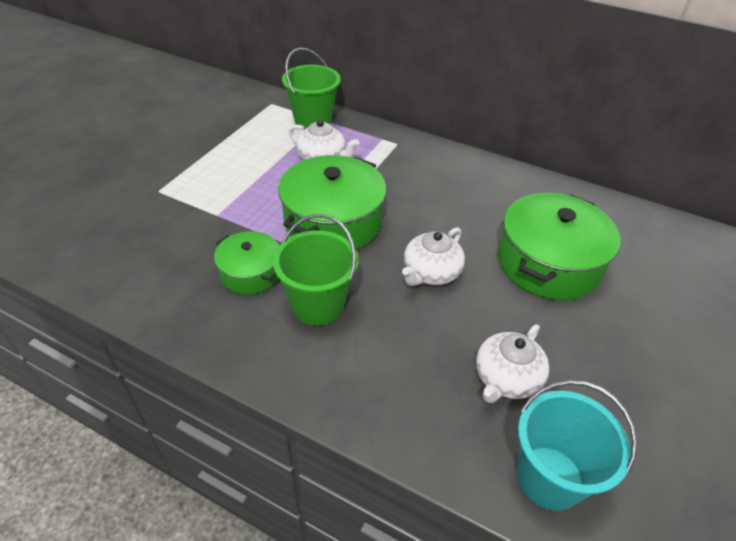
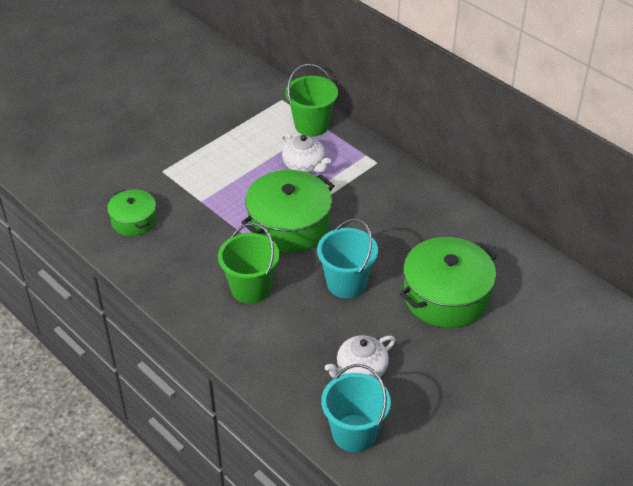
camera: 20 degrees right, 0 degrees up
green pot [214,231,279,294] -> green pot moved to [107,189,157,236]
white teapot [402,227,465,286] -> turquoise bucket [317,219,378,298]

